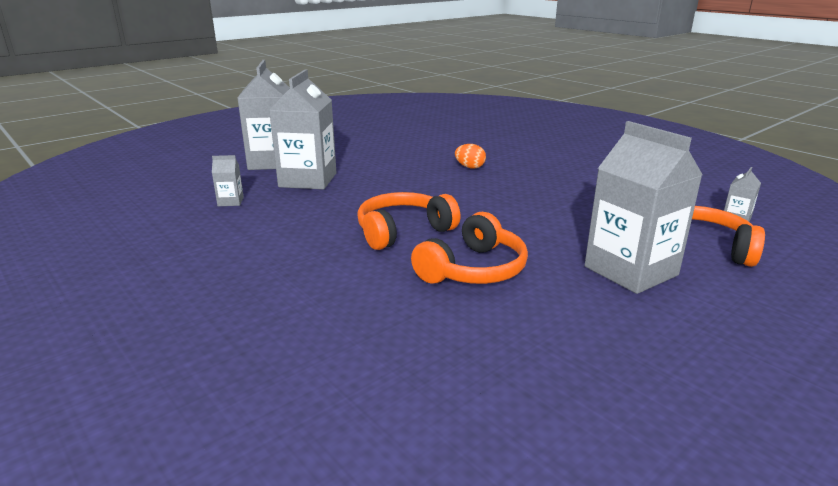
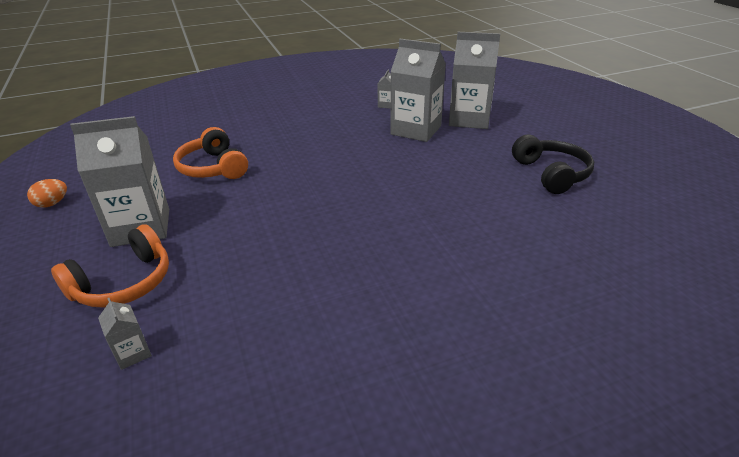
camera: 110 degrees right, 10 degrees up
orange headphones [357,192,460,250] -> none
orange egg [455,144,486,169] -> orange egg moved to [27,179,67,208]
none -> black headphones [512,135,594,194]

